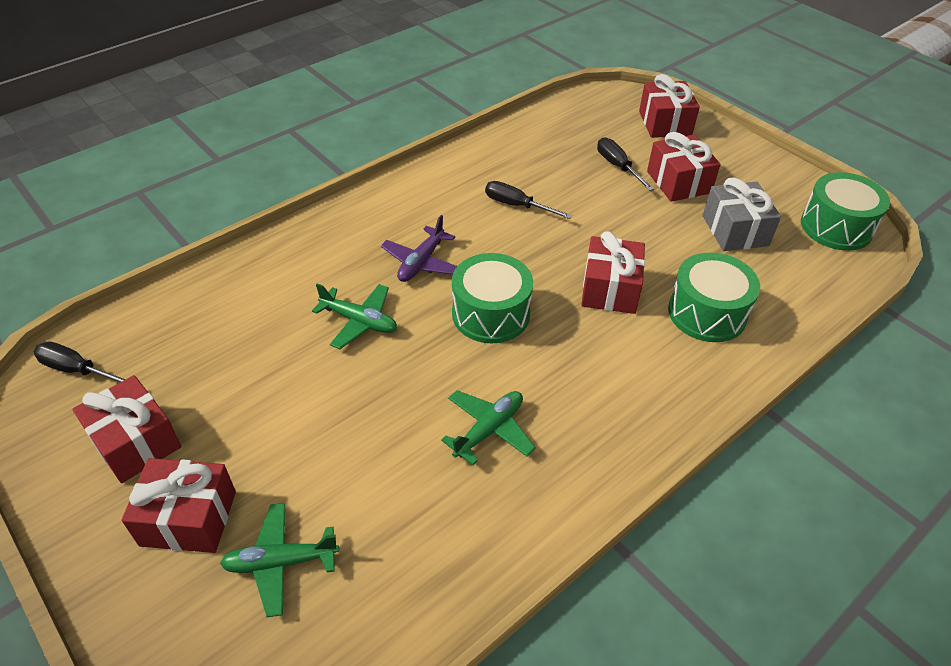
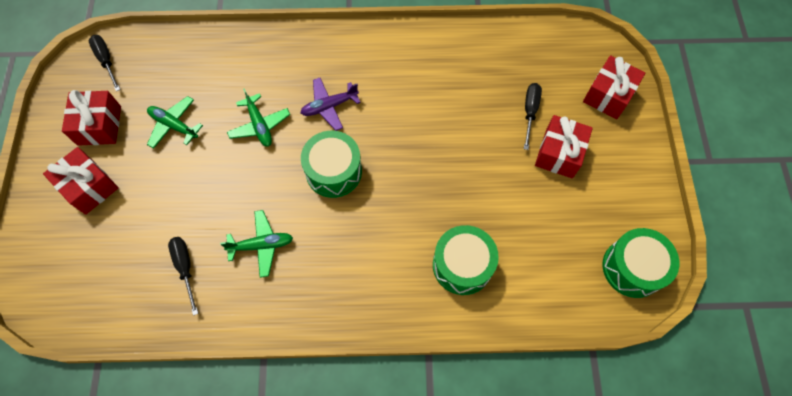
camera: 40 degrees right, 20 degrees up
green plane [220,503,339,617] -> green plane moved to [147,96,203,149]
black screwdriver [485,181,572,219] -> black screwdriver moved to [168,237,198,316]
red gift [581,231,645,314] -> none
grey gift [703,178,781,251] -> none

